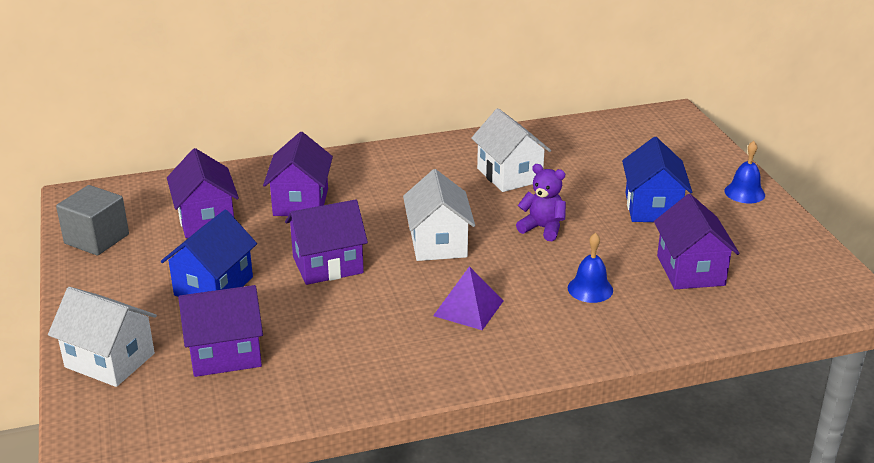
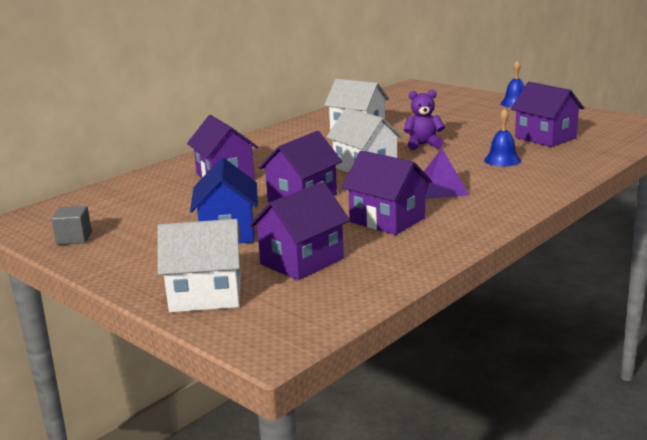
camera: 30 degrees left, 10 degrees down
grey cube [56,185,129,256] -> grey cube [51,206,92,245], size x0.63
purple house [167,148,239,238] -> purple house moved to [342,150,432,235]
blue house [622,137,692,222] -> none

